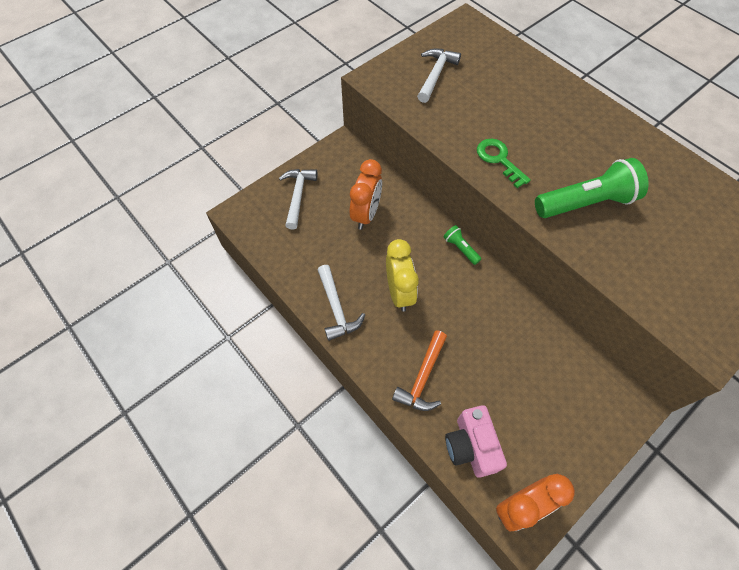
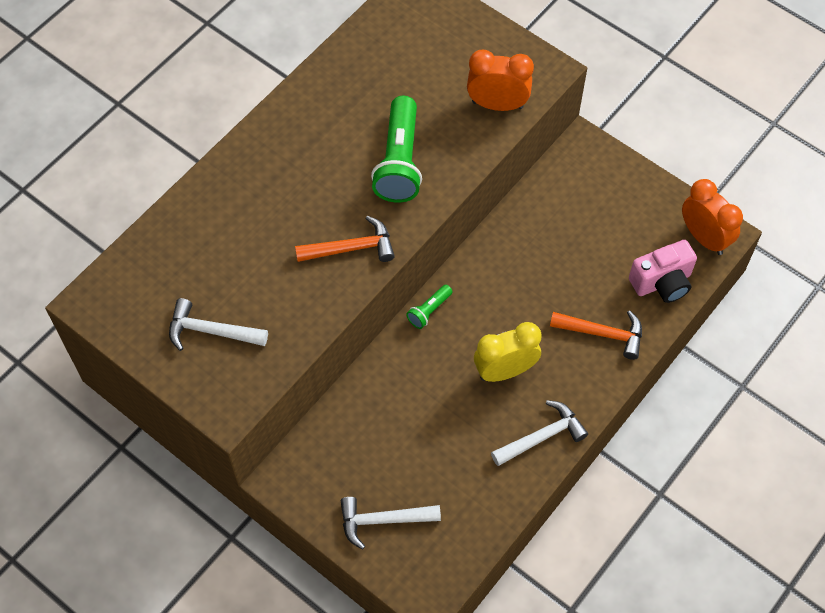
camera: 100 degrees left, 0 degrees up
orange clock [350,159,382,230] -> orange clock moved to [467,50,534,111]
green key [477,138,531,188] -> orange hammer [295,216,395,262]
green flashlight [535,158,649,218] -> green flashlight turned 150 degrees counterclockwise [371,96,422,203]

